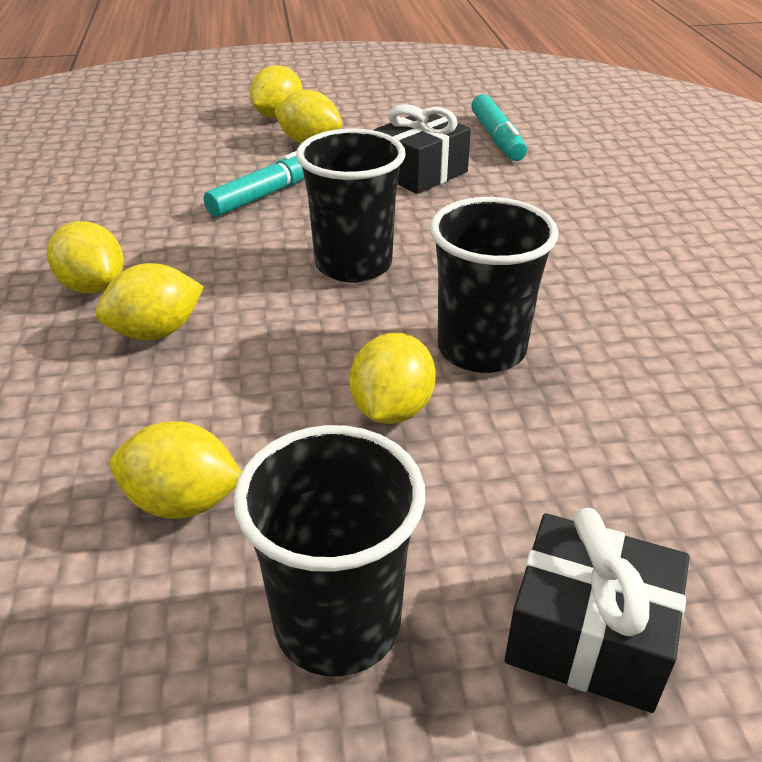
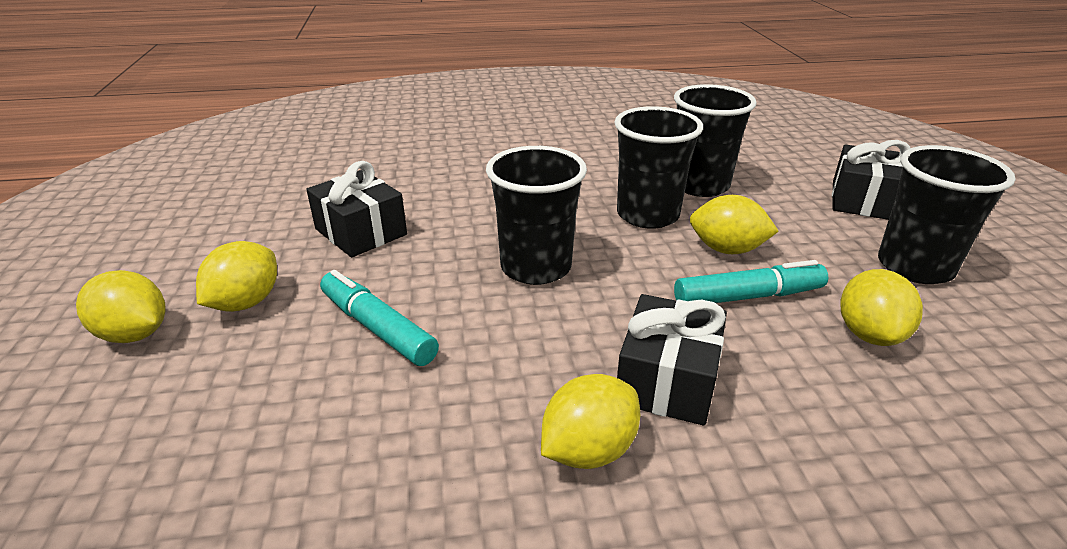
camera: 90 degrees left, 5 degrees down
yellow lemon [96,263,204,340] -> black gift [617,294,727,426]
turquoise marker [471,94,527,161] -> turquoise marker moved to [674,260,828,303]
none -> black cup [674,84,757,197]

